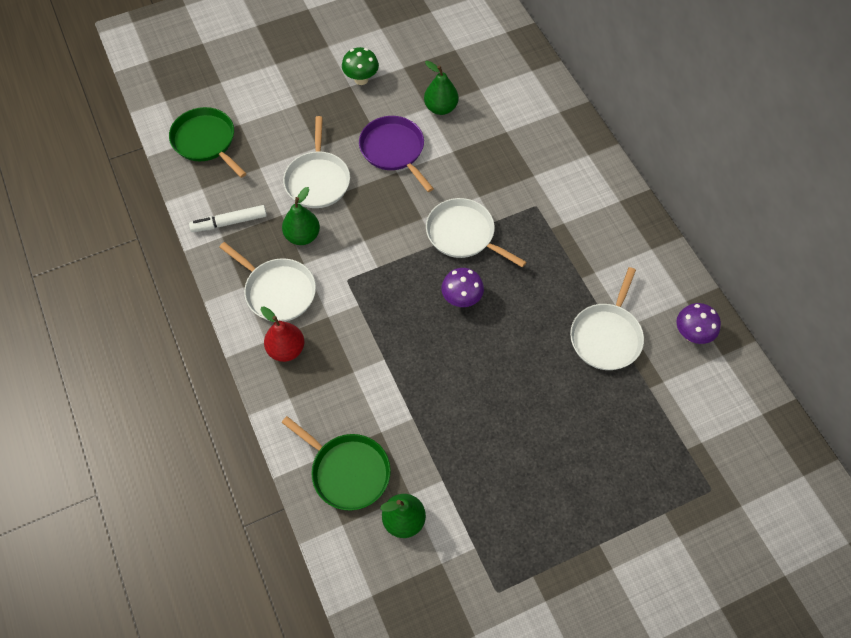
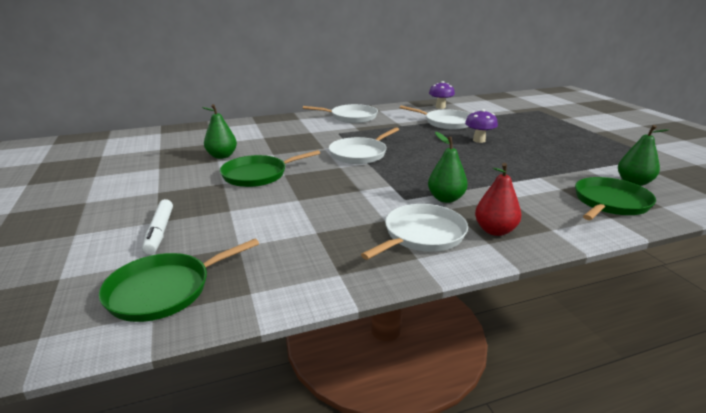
camera: 85 degrees left, 35 degrees down
white marker [189,205,267,232] -> white marker moved to [142,199,173,255]
green pear [282,187,320,245] -> green pear moved to [428,132,468,203]
white pan [283,116,350,208] -> white pan moved to [303,104,378,123]
green mushroom [342,47,379,85] -> none
purple pan [359,116,434,192] -> green pan [220,150,320,187]
purple mushroom [441,268,484,307] -> purple mushroom moved to [465,109,498,143]

